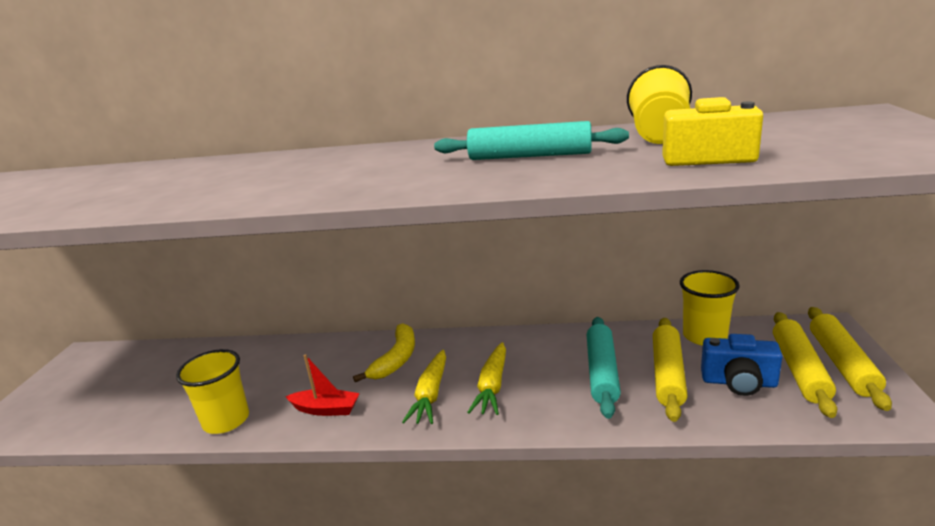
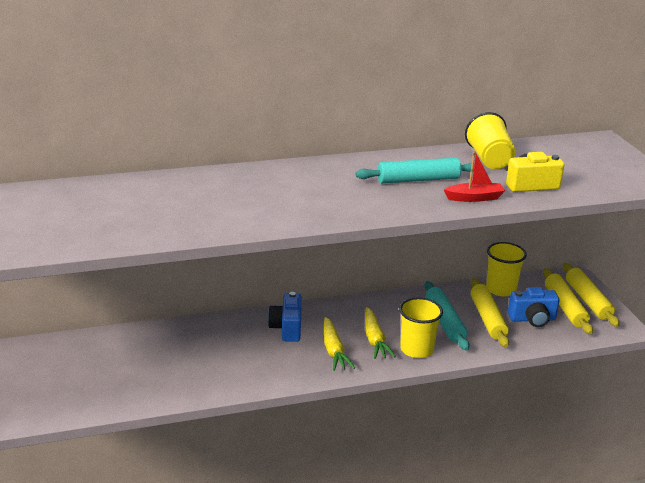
camera: 25 degrees left, 5 degrees up
yellow cup [176,349,249,434] -> yellow cup moved to [399,297,443,358]
red boat [285,354,360,416] -> red boat moved to [444,150,505,202]
yellow banana [353,323,415,382] -> blue camera [268,292,302,342]

